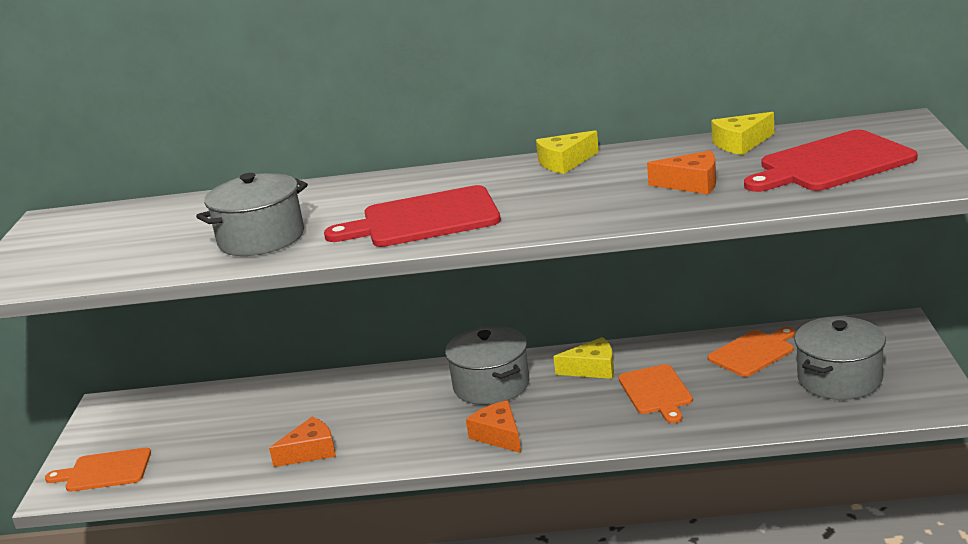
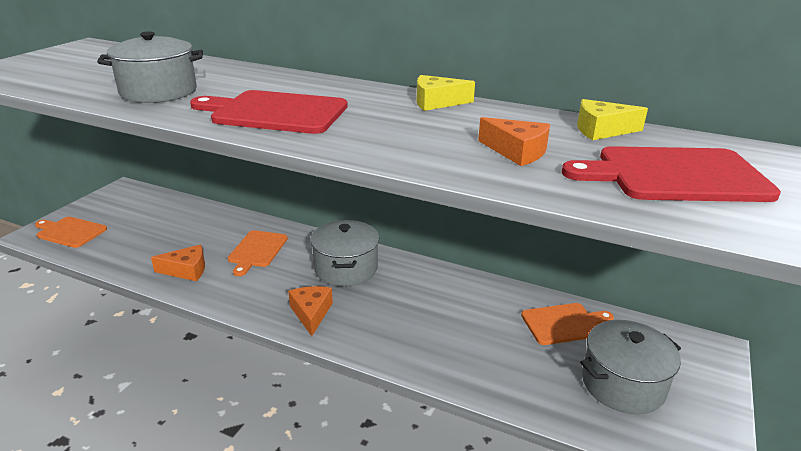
camera: 20 degrees right, 5 degrees up
yellow cheese [553,337,614,379] -> none
orange cutting board [618,364,693,423] -> orange cutting board moved to [228,230,288,276]

